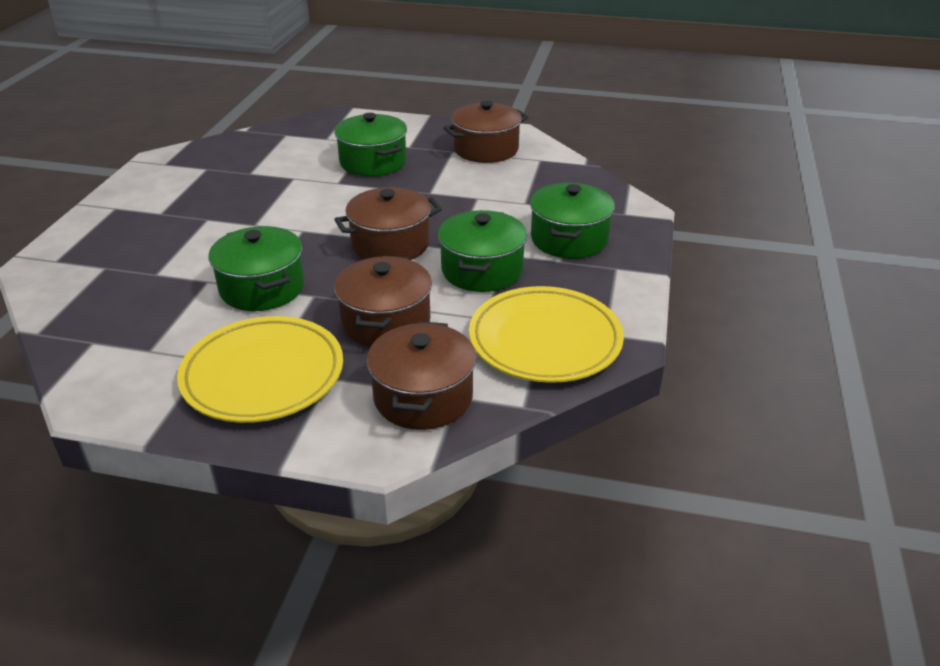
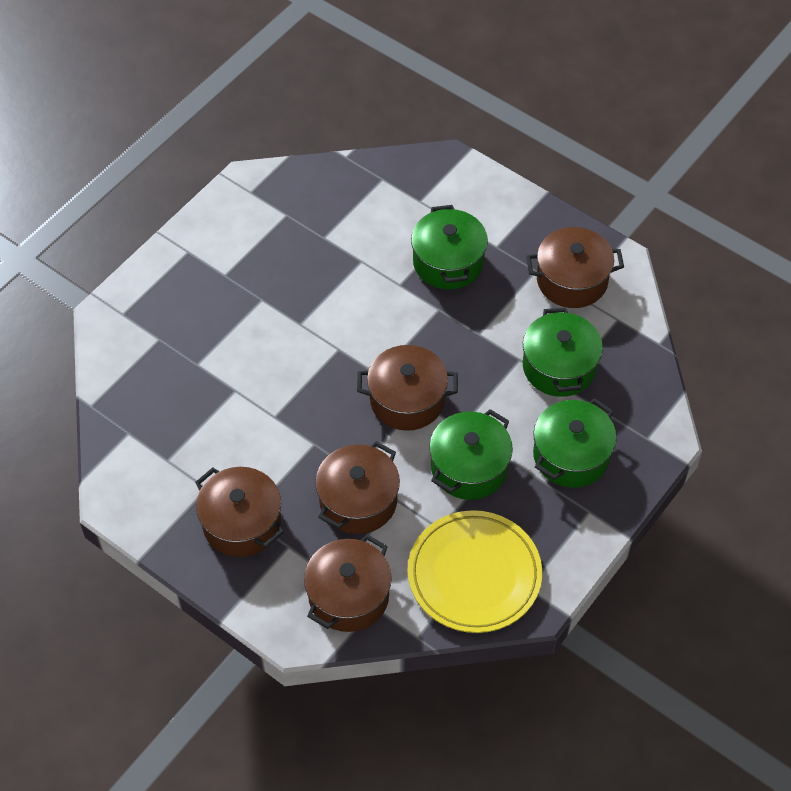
camera: 25 degrees right, 20 degrees up
yellow plate [177,316,343,423] -> brown pot [195,467,284,557]
green pot [209,226,305,311] -> green pot moved to [523,307,603,397]

